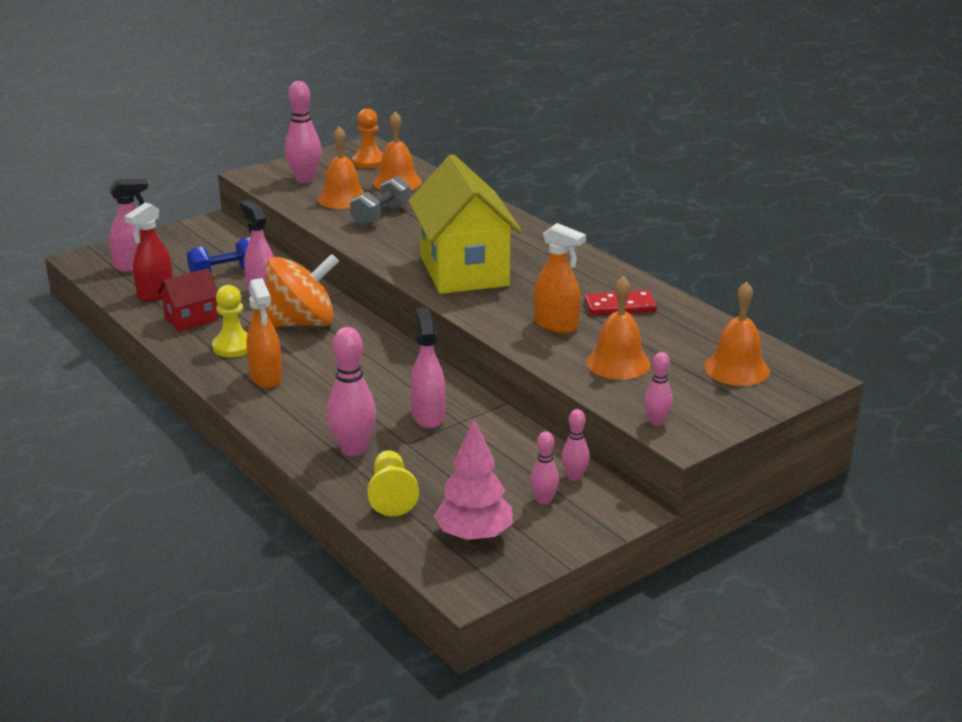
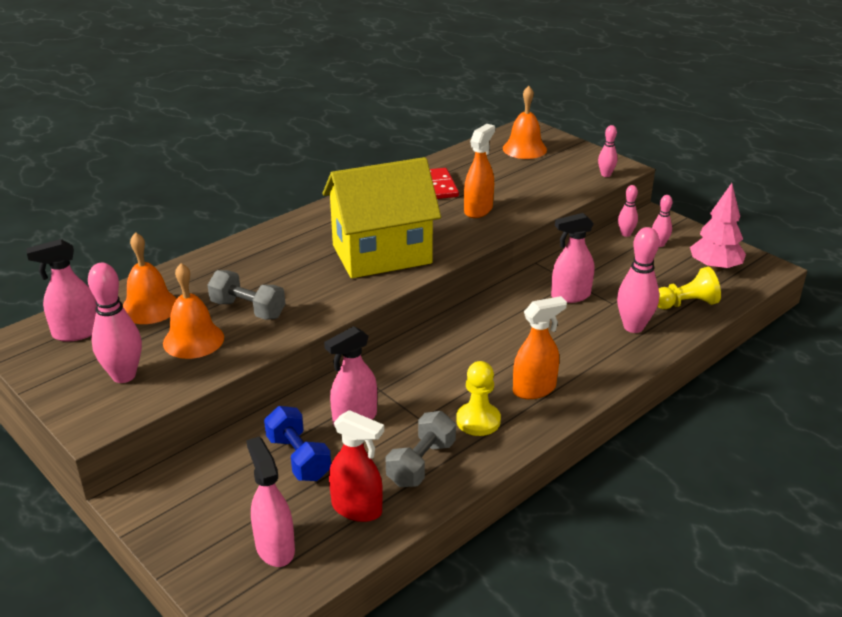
camera: 95 degrees left, 5 degrees up
red house [157,268,218,332] -> grey dumbbell [385,411,456,487]
orange spinning top [266,254,339,327] -> none
orange pawn [352,108,383,169] -> pink spray bottle [26,239,97,342]
orange bell [586,276,651,380] -> none

